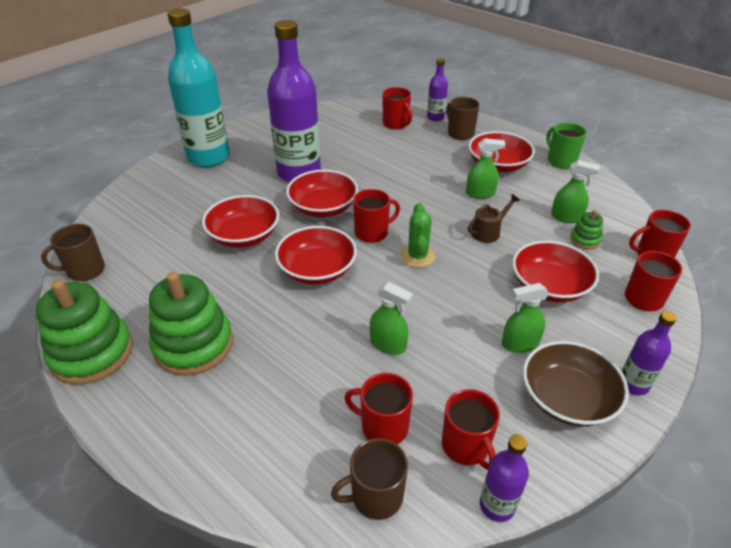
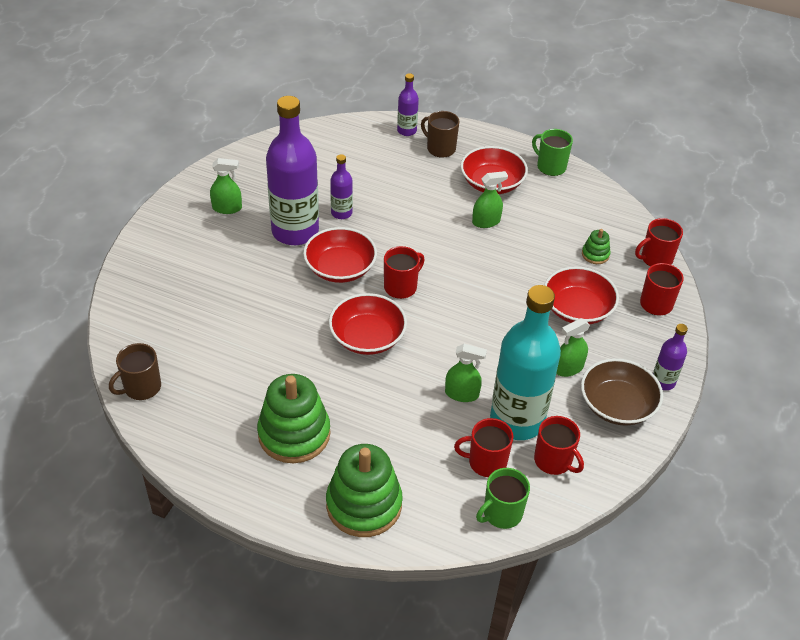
camera: 20 degrees left, 5 degrees up
green stacking toy [36,280,133,385] -> green stacking toy moved to [326,444,403,537]
turquoise bottle [168,8,230,167] -> turquoise bottle moved to [490,285,561,440]
red bowl [202,195,279,248] -> none
brown mug [331,438,408,520] -> green mug [476,468,530,529]
red mug [383,87,412,129] -> none
green cactus [400,203,436,268] -> none
brown watering can [468,194,520,243] -> none
purple bottle [480,434,529,522] -> purple bottle moved to [330,154,353,219]
green spray bottle [551,160,600,223] -> green spray bottle moved to [210,158,242,214]

